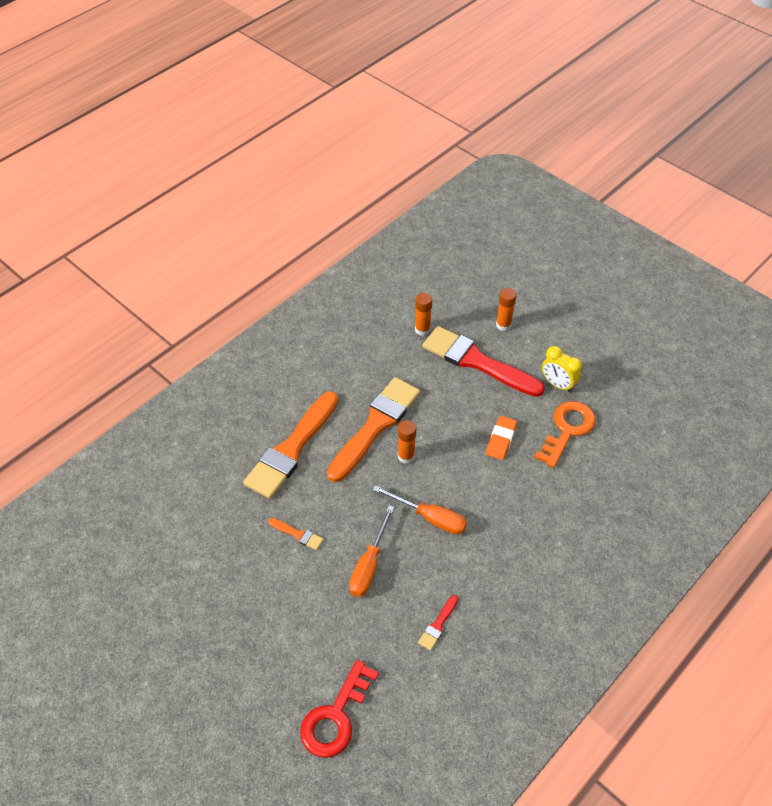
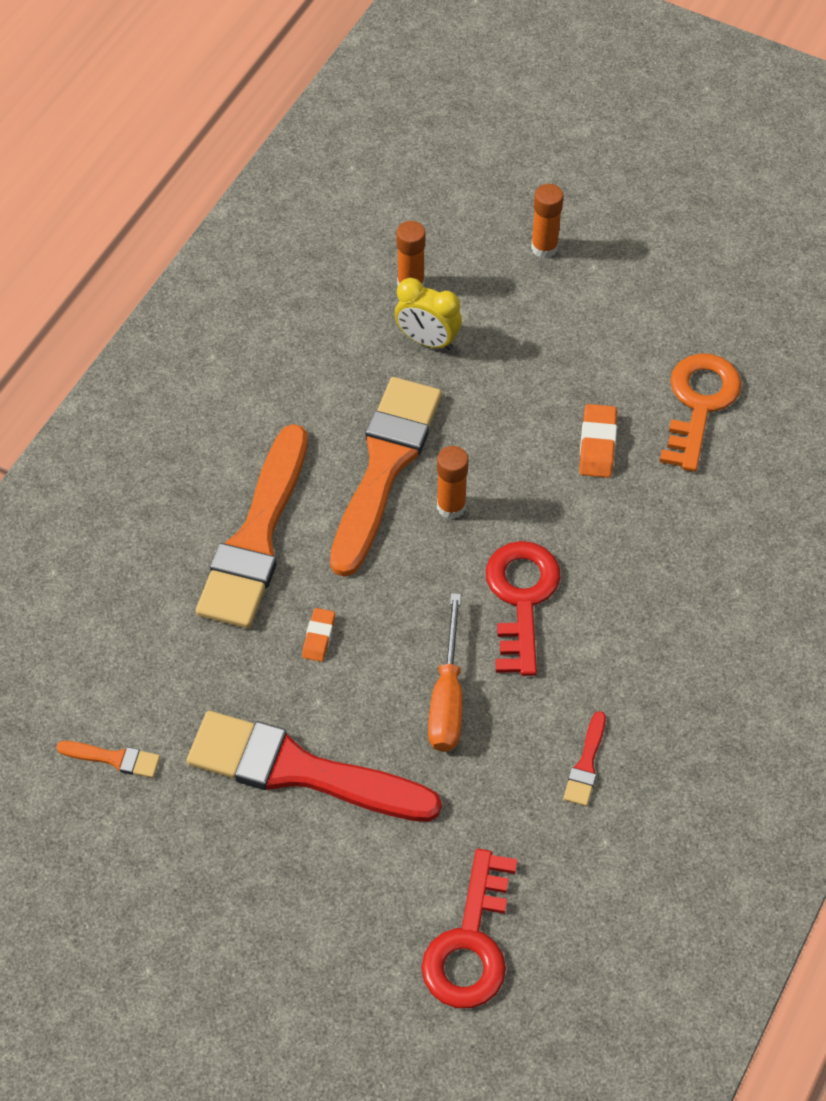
camera: 15 degrees left, 5 degrees up
orange brush [268,518,324,550] -> orange brush moved to [56,741,160,778]
orange screwdriver [372,485,467,535] -> red key [486,541,561,676]
red brush [422,326,545,397] -> red brush moved to [187,711,442,822]
yellow clock [542,346,582,392] -> yellow clock moved to [395,278,462,350]
none -> orange eraser [302,608,335,662]

